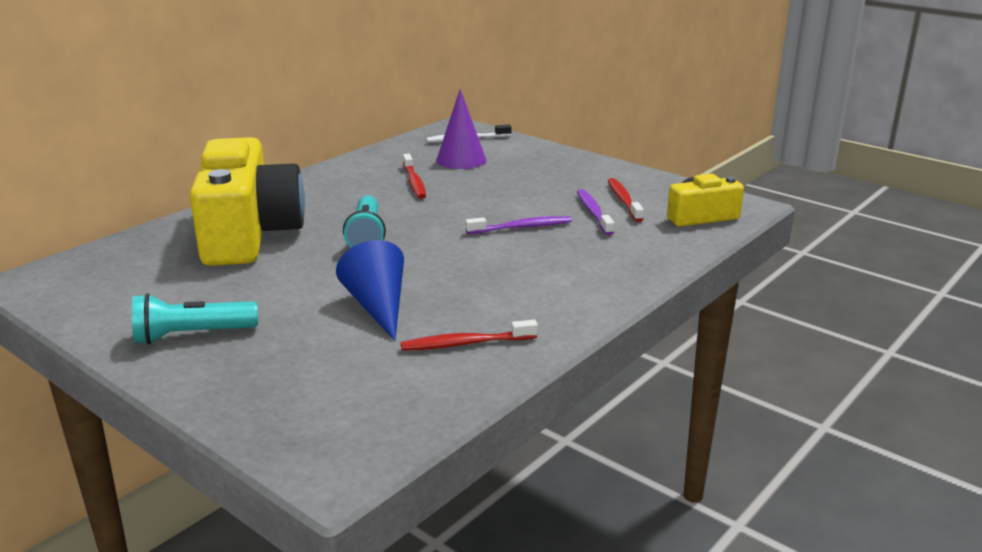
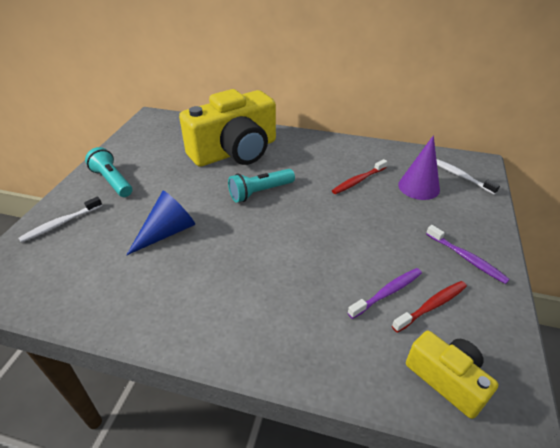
camera: 65 degrees right, 15 degrees up
red toothbrush [401,320,538,351] -> none
purple toothbrush [465,216,572,234] -> purple toothbrush moved to [426,225,510,284]
none -> white toothbrush [18,197,102,243]

